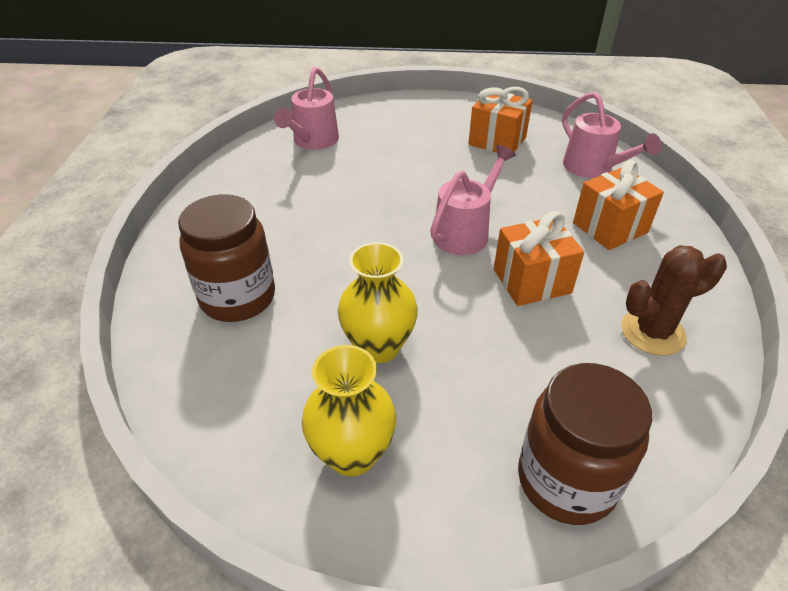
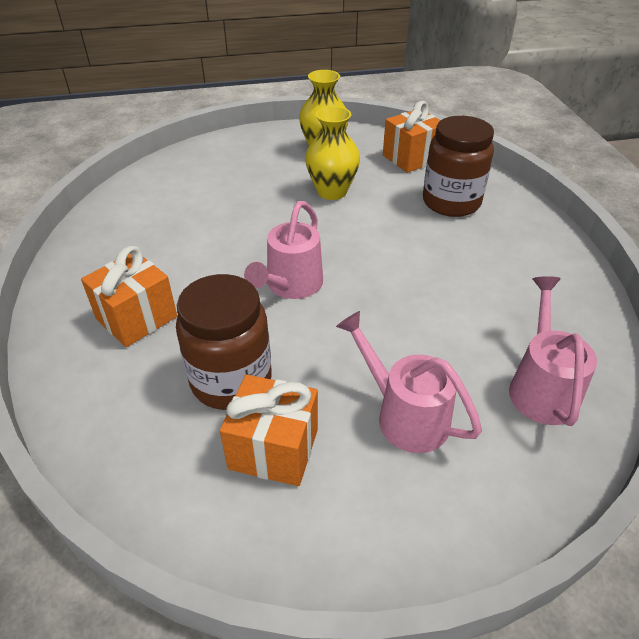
camera: 165 degrees right, 0 degrees up
orange gift [494,211,584,306] -> orange gift moved to [383,101,441,173]
brown jar [518,363,652,525] -> brown jar moved to [176,274,272,410]
pink watering can [562,92,661,178] -> pink watering can moved to [336,311,482,453]
brown cactus [621,245,727,356] -> none

